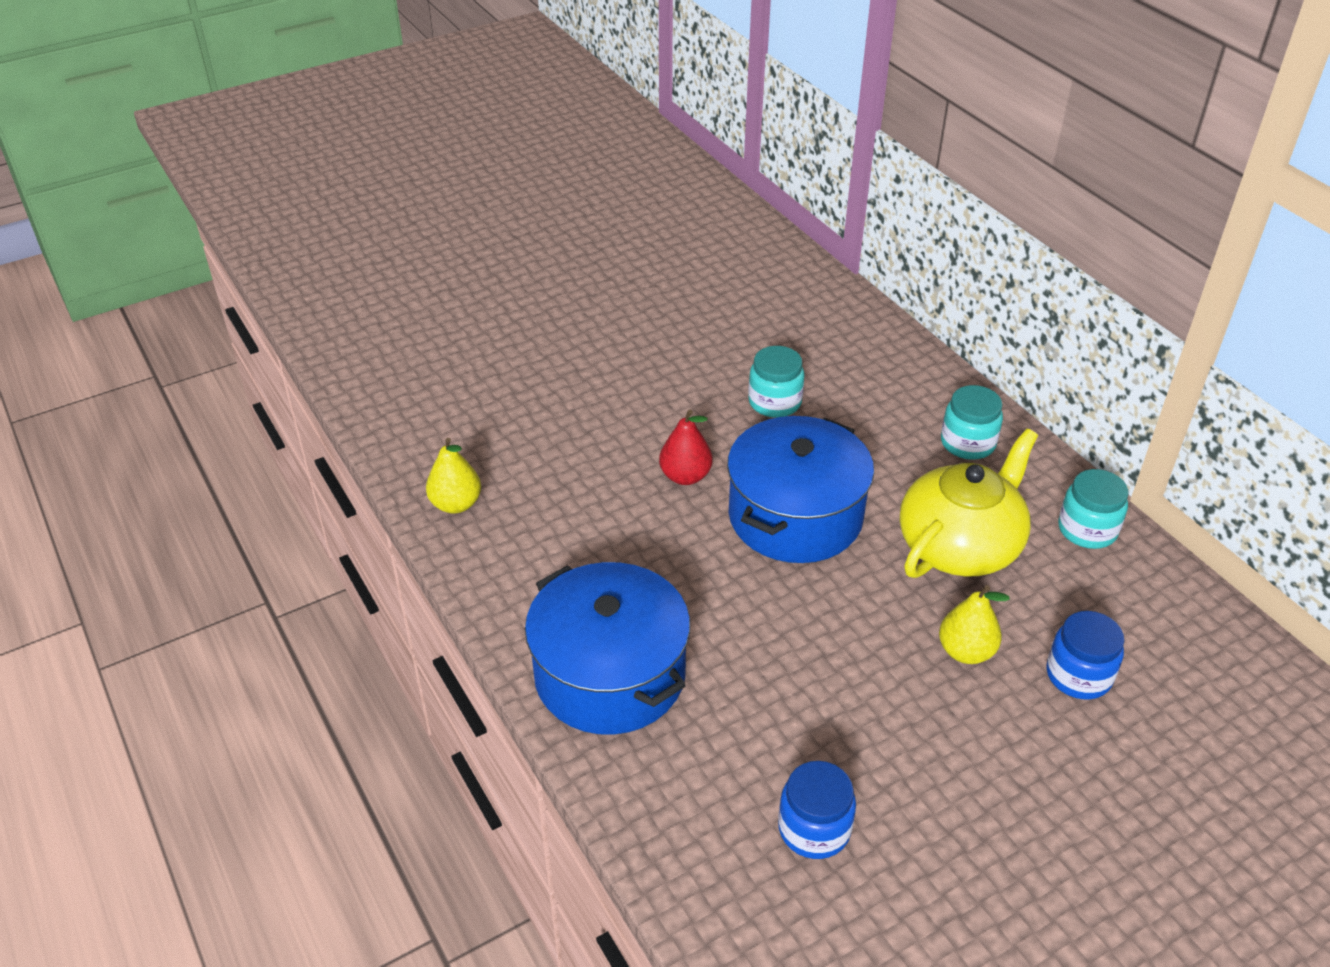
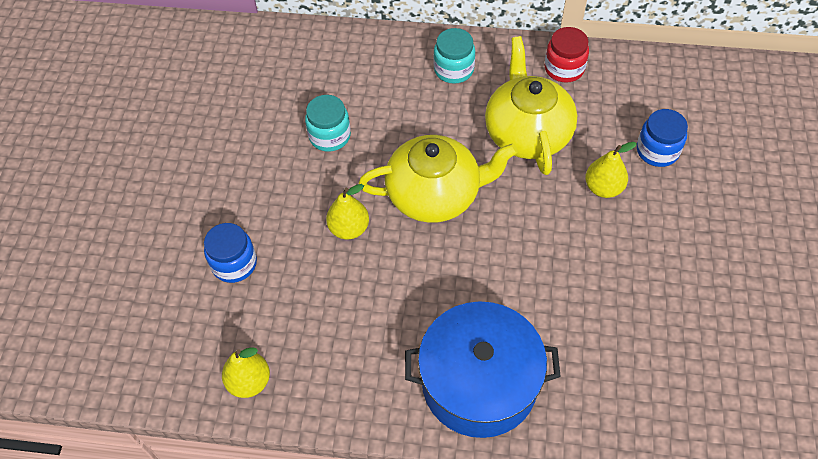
camera: 50 degrees left, 15 degrees up
red pear [659,410,713,485] -> yellow pear [326,184,369,239]
blue pot [727,416,874,563] -> yellow teapot [358,135,518,223]
blue jar [778,761,856,859] -> blue jar moved to [204,223,257,283]
turquoise jar [1058,469,1129,549] -> red jar [545,27,589,83]

